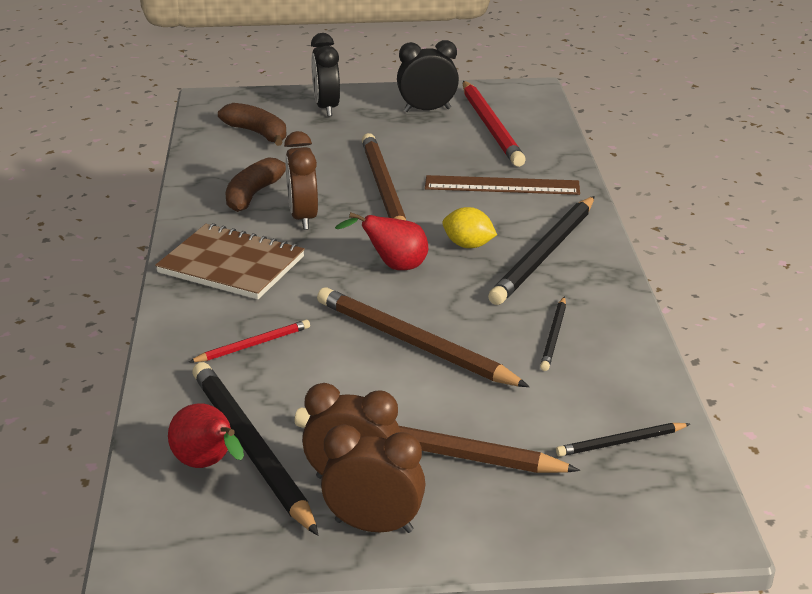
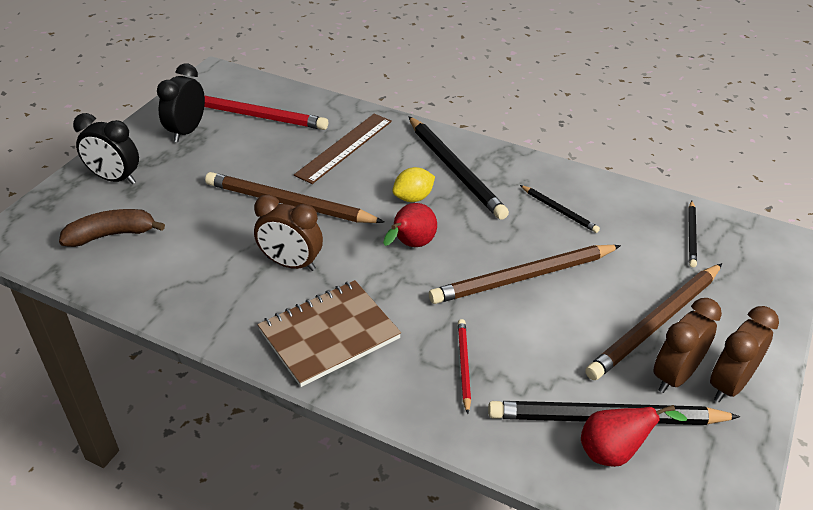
camera: 60 degrees left, 10 degrees up
brown banana [225,157,286,212] -> none

